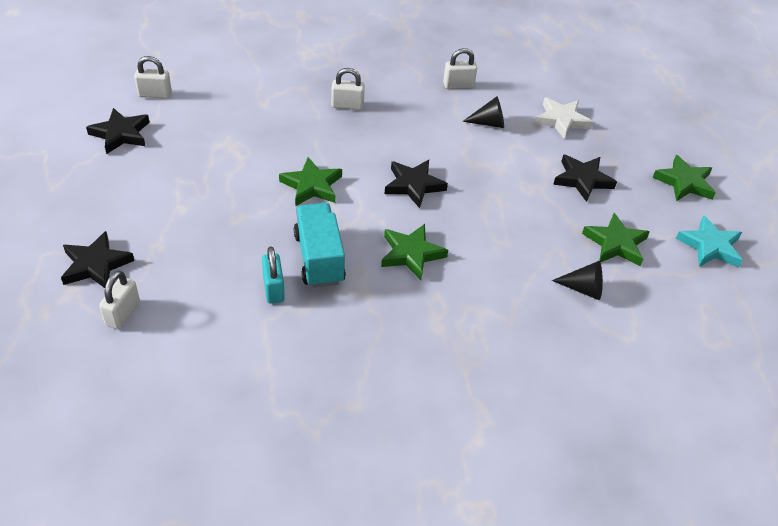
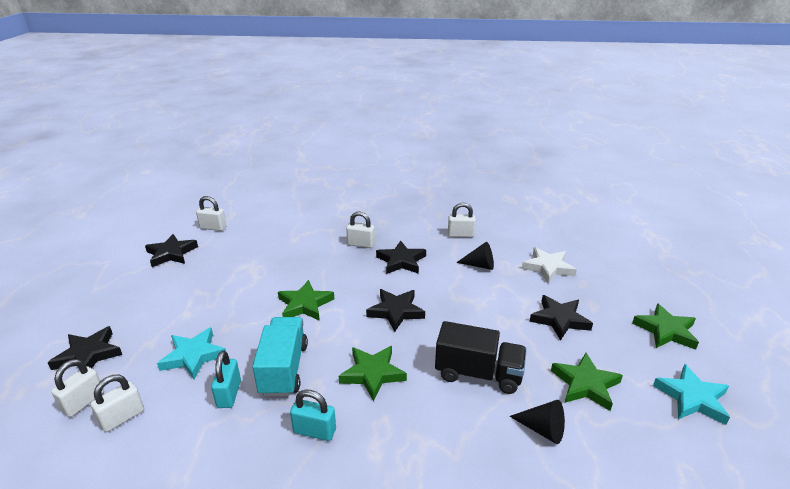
camera: 15 degrees right, 15 degrees down
none -> white padlock [91,375,144,432]
none -> turquoise star [157,327,226,380]
none -> turquoise padlock [290,390,336,441]
none -> black star [376,241,426,274]
none -> black truck [435,321,527,394]

